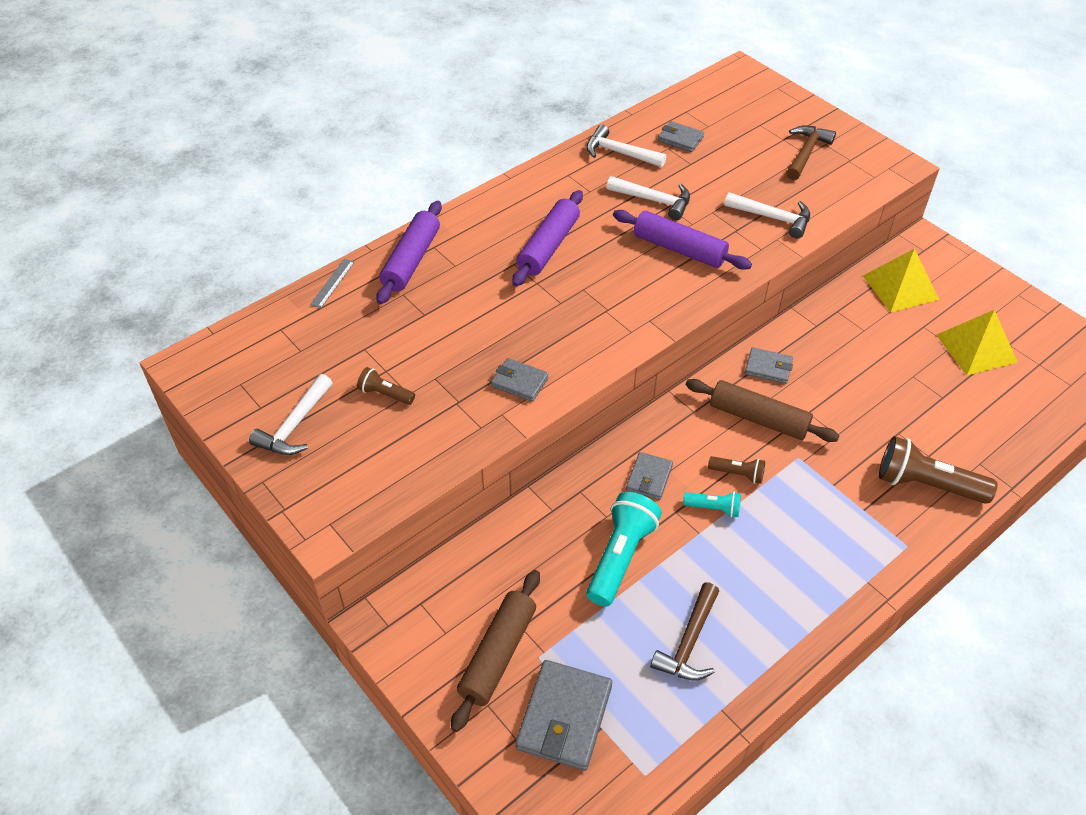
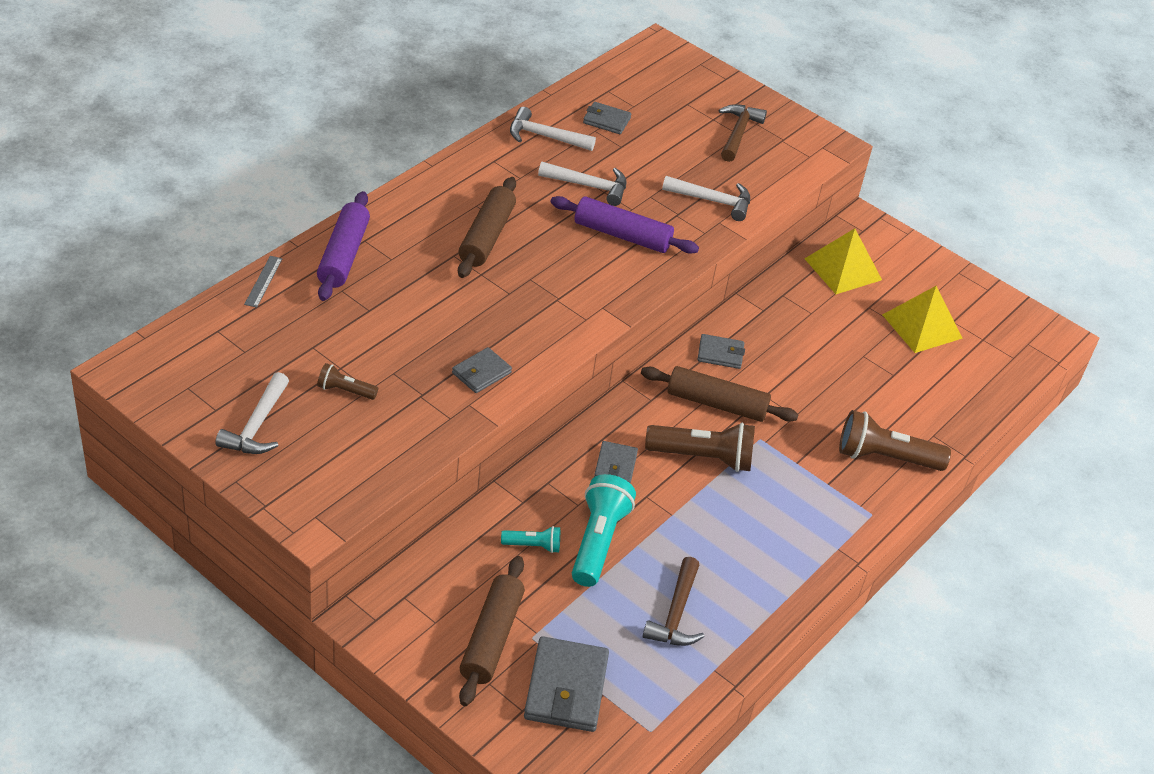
camera: 15 degrees left, 5 degrees down
grey wallet [491,358,549,402] -> grey wallet turned 60 degrees counterclockwise [452,347,512,393]
purple rolling pin [512,190,583,287] -> brown rolling pin [458,177,516,278]
turquoise flashlight [683,492,741,517] -> turquoise flashlight moved to [501,526,560,553]
brown flashlight [708,456,765,484] -> brown flashlight [645,423,755,472], size x1.94

